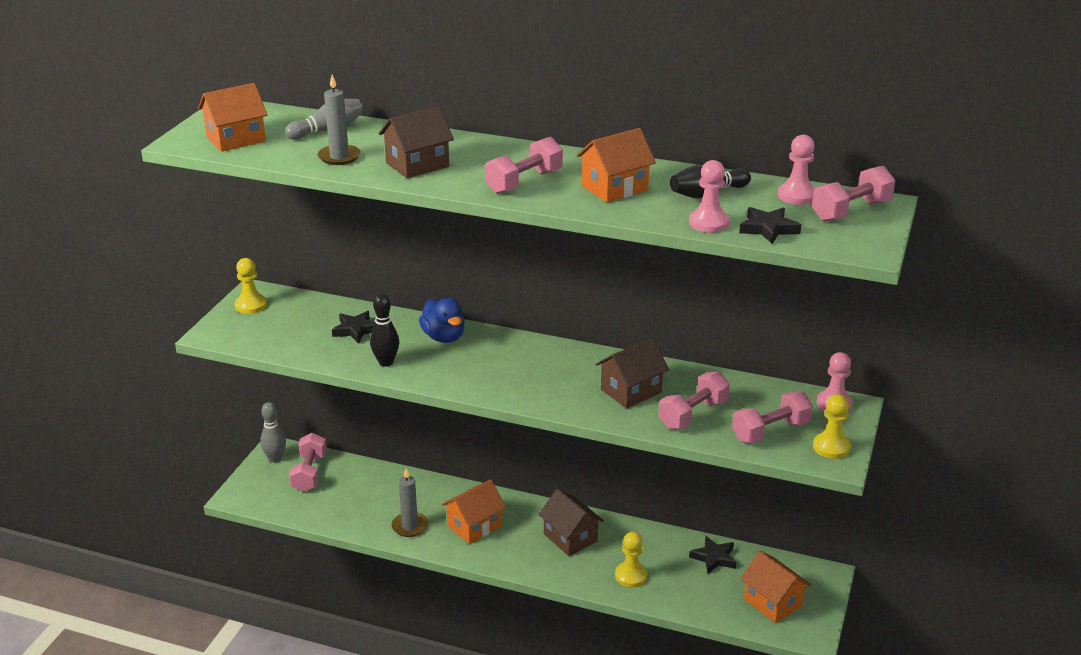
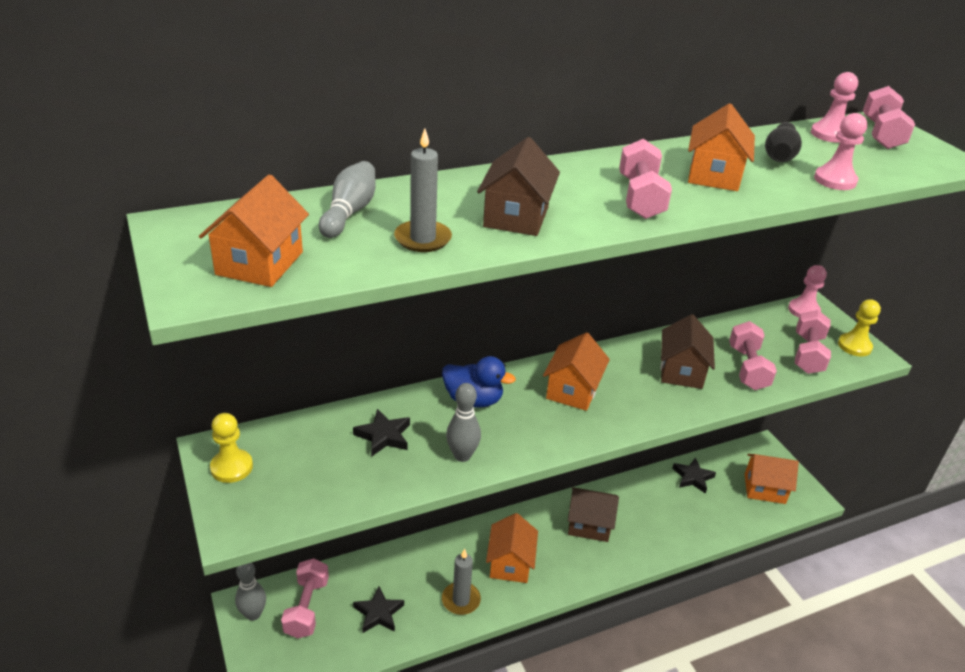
camera: 45 degrees left, 5 degrees up
pink dumbbell [289,433,327,492] -> pink dumbbell turned 45 degrees clockwise [281,559,329,638]
black bowling pin [370,293,399,367] -> grey bowling pin [446,383,481,462]
yellow pawn [615,532,647,588] -> none
black star [739,207,801,244] -> black star moved to [353,587,404,633]
none -> orange house [543,332,610,411]

